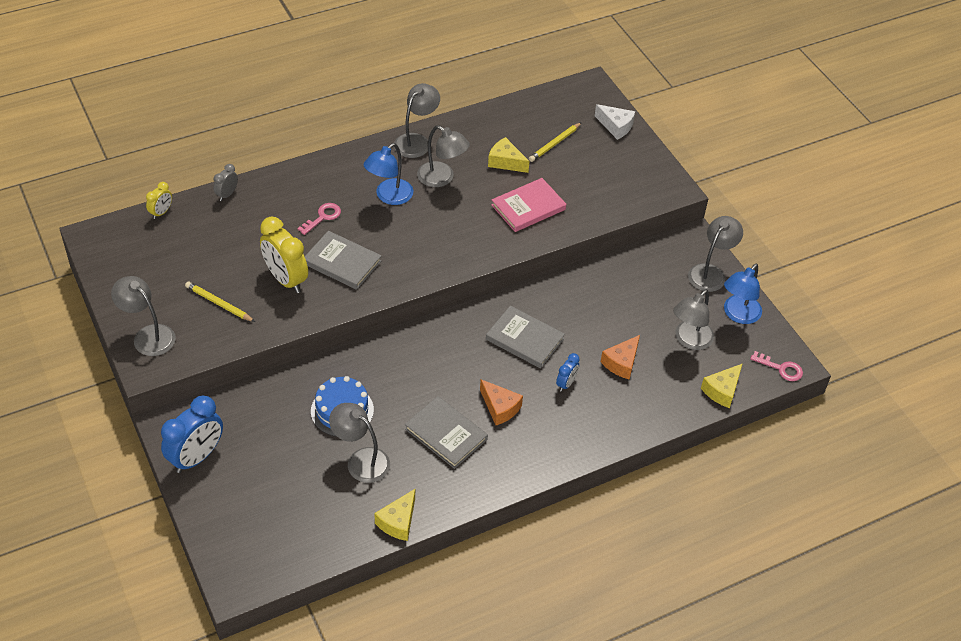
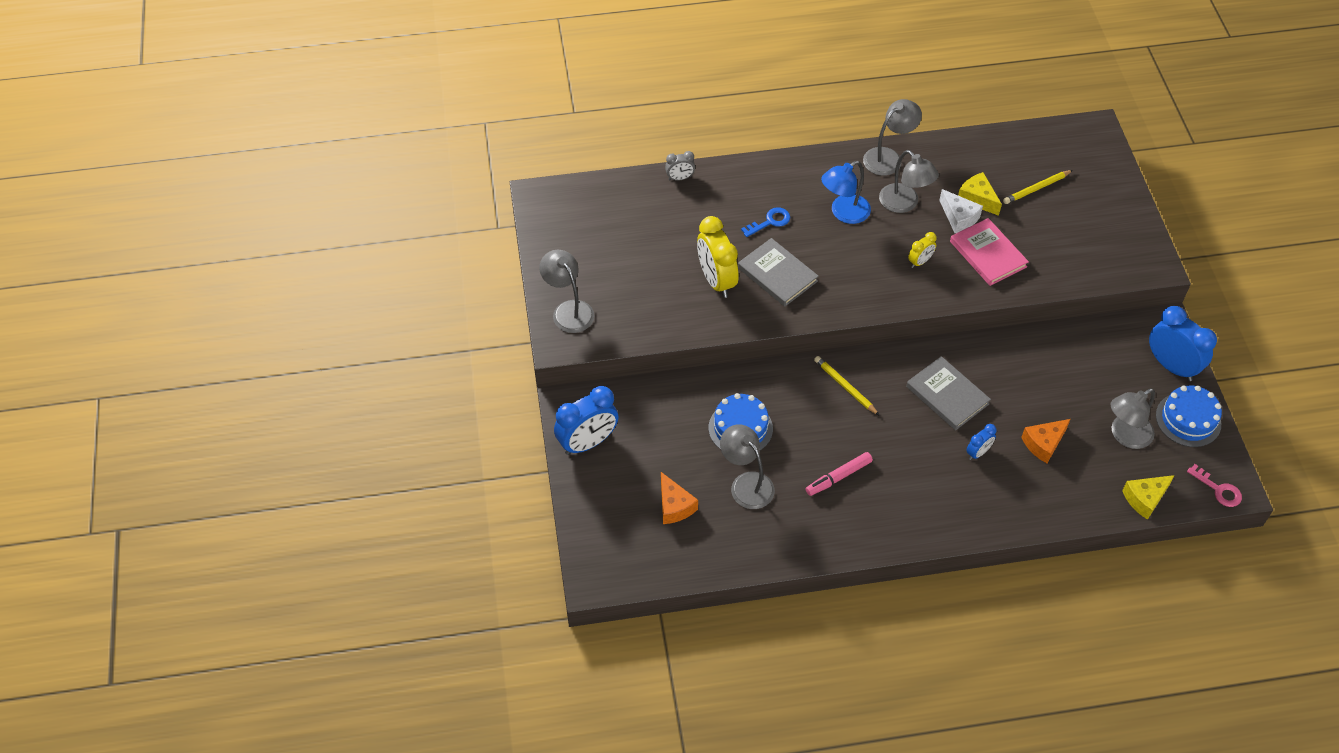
camera: 20 degrees right, 5 degrees up
yellow clock [146,182,172,219] -> yellow clock moved to [908,232,937,268]
yellow pencil [185,282,255,322] -> yellow pencil moved to [814,356,880,416]
grey clock [214,164,238,201] -> grey clock turned 150 degrees counterclockwise [665,151,695,181]
pink key [297,203,341,235] -> blue key [741,207,790,237]
yellow cheese [374,489,415,541] -> none
grey book [405,396,488,469] -> pink marker [806,452,873,496]
orange cheese [480,379,523,425] -> orange cheese moved to [661,472,698,524]
pink book [491,178,566,232] -> pink book turned 75 degrees clockwise [950,218,1029,286]
white cheese [595,104,635,140] -> white cheese moved to [939,189,983,233]
grey lamp [688,216,743,292] -> blue clock [1149,306,1217,381]
blue lamp [724,264,762,324] -> blue cake [1156,385,1222,447]

